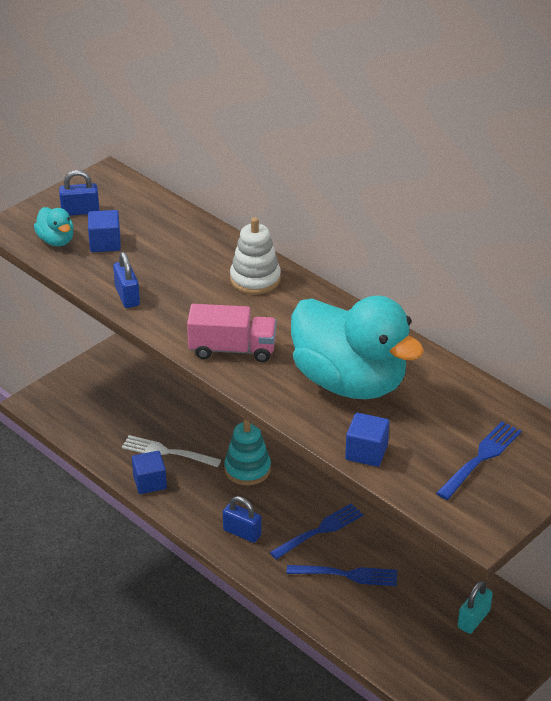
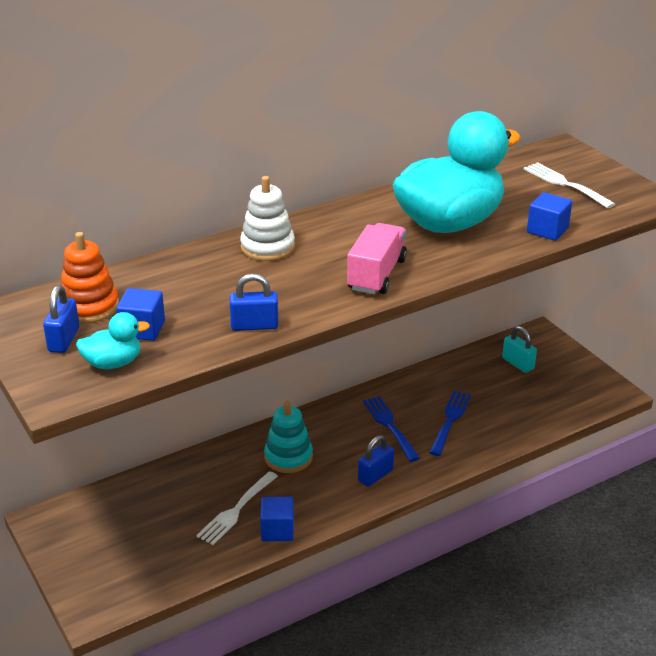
camera: 75 degrees left, 5 degrees down
blue fork [436,421,521,500] -> white fork [524,162,615,209]
none -> orange stacking toy [60,232,119,323]

